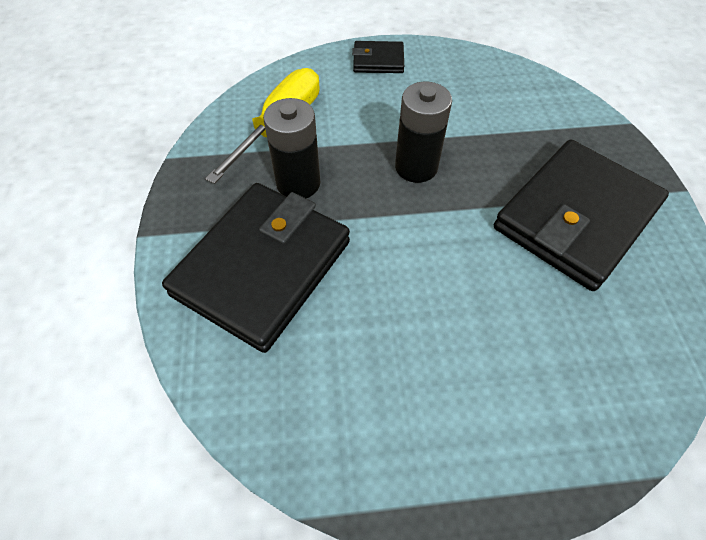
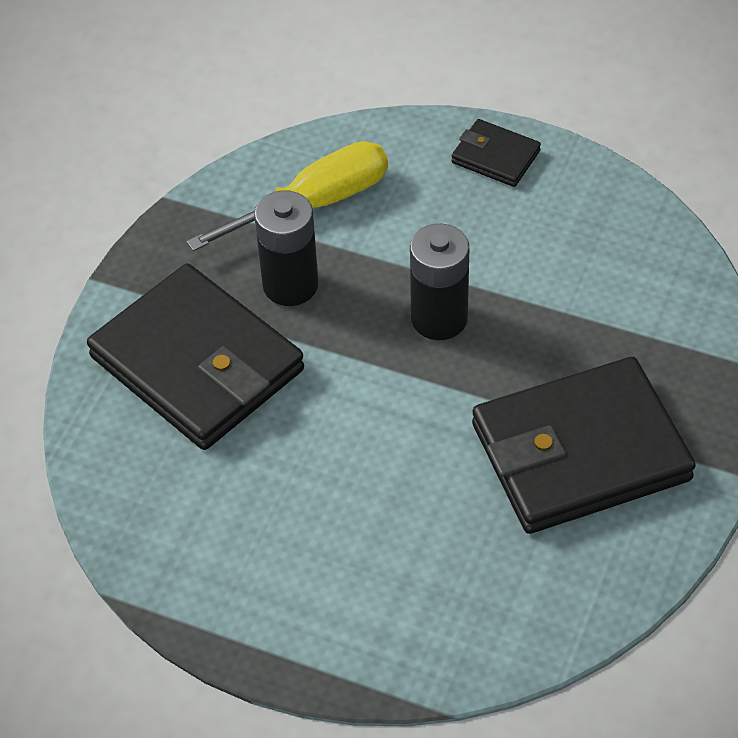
camera: 30 degrees right, 5 degrees down
black wallet [162,183,350,353] -> black wallet turned 75 degrees clockwise [87,264,304,450]

